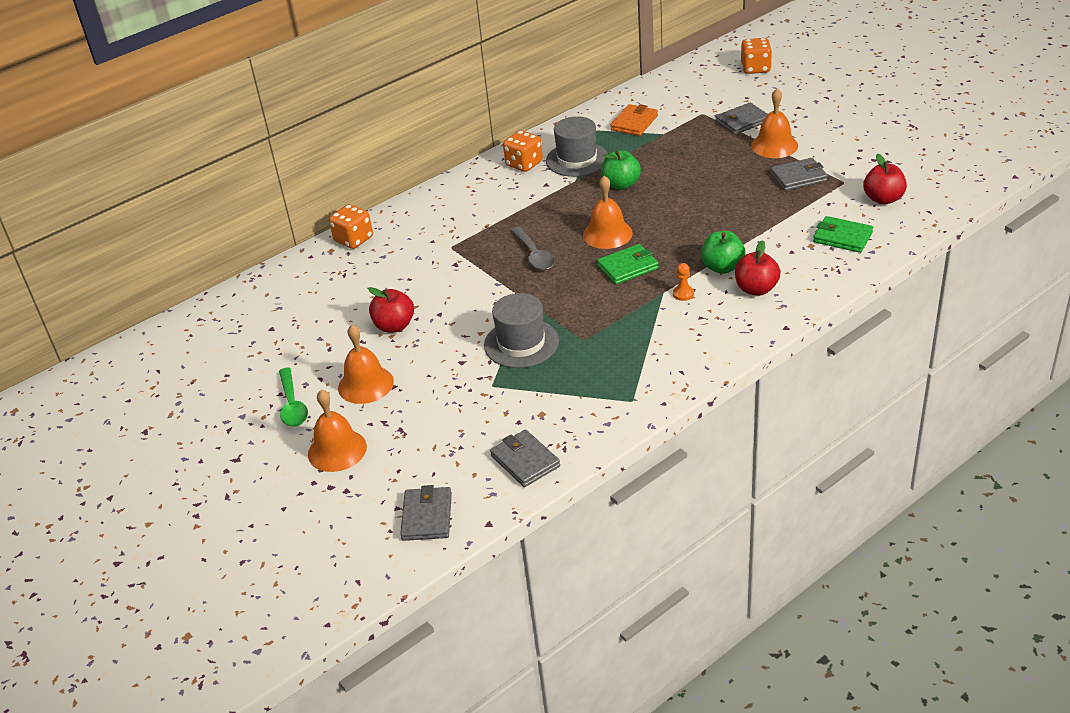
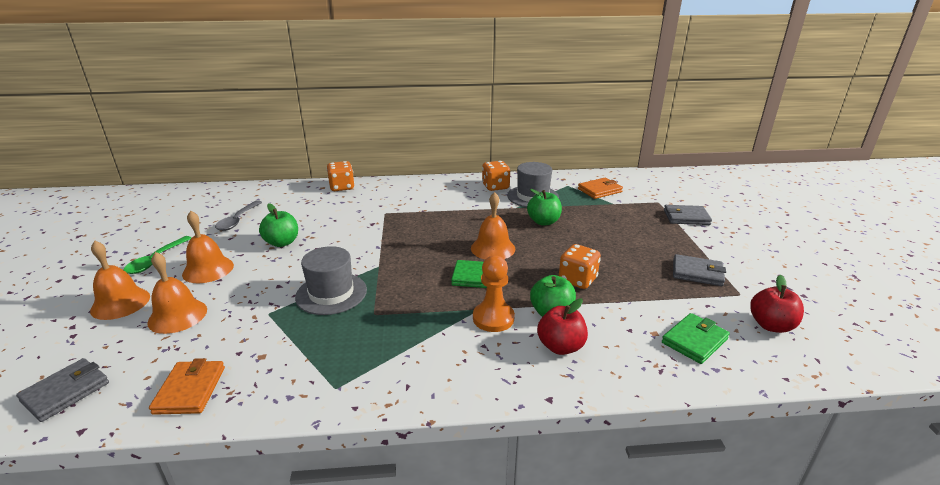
camera: 30 degrees right, 10 degrees down
red apple [368,287,414,333] -> green apple [259,203,298,247]
grey wallet [490,430,560,487] -> orange wallet [149,358,225,415]
grey spoon [511,227,555,270] -> grey spoon moved to [215,200,262,231]
orange pawn [673,263,694,301] -> orange pawn [473,255,515,332], size x1.91
orange dice [741,38,772,74] -> orange dice moved to [559,244,601,289]
orange bell [751,89,798,158] -> orange bell moved to [147,252,207,334]
green wallet [813,216,873,253] -> green wallet turned 75 degrees clockwise [662,313,730,364]

